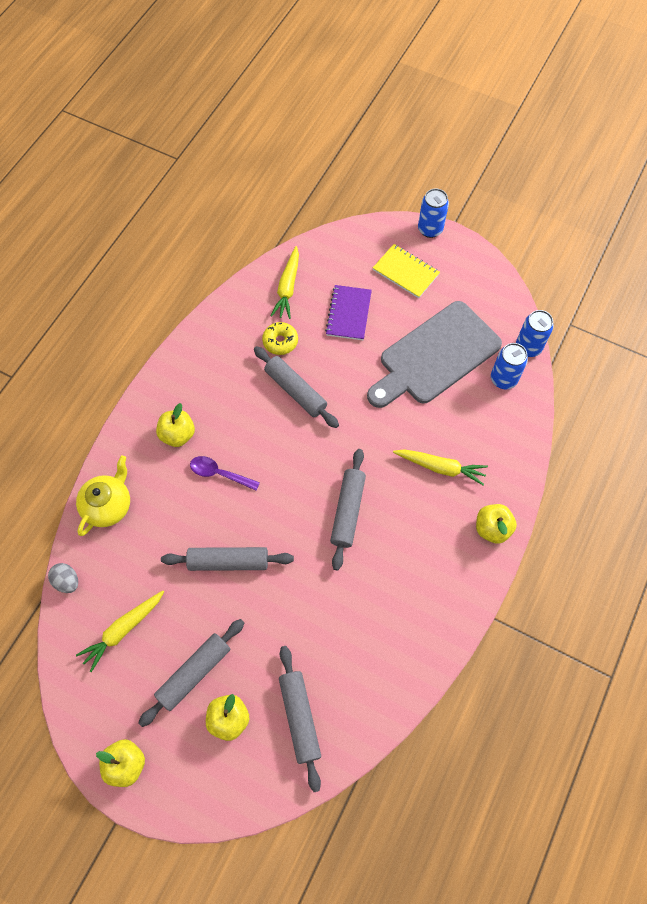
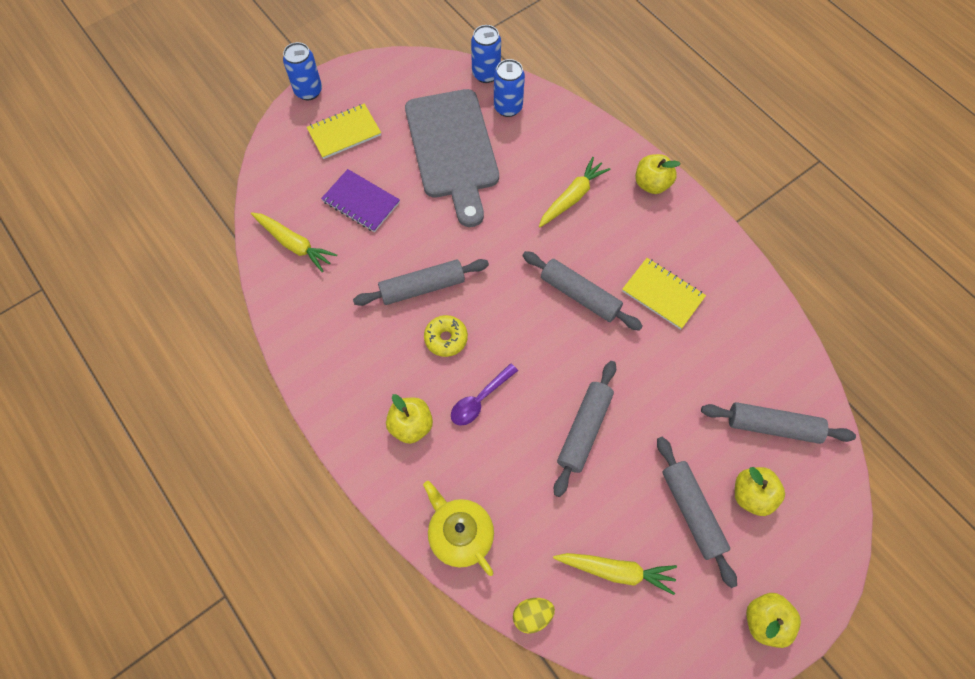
camera: 65 degrees left, 0 degrees up
grey egg [48,563,78,593] -> yellow egg [513,598,555,634]
yellow carrot [76,591,164,672] -> yellow carrot turned 60 degrees counterclockwise [553,553,677,595]
yellow donut [262,322,298,355] -> yellow donut moved to [424,315,468,357]
none -> yellow notebook [622,258,706,330]

